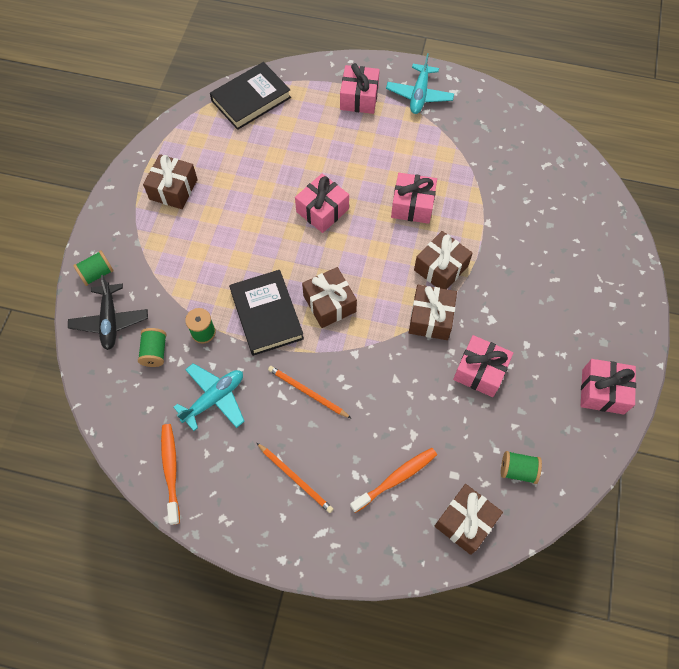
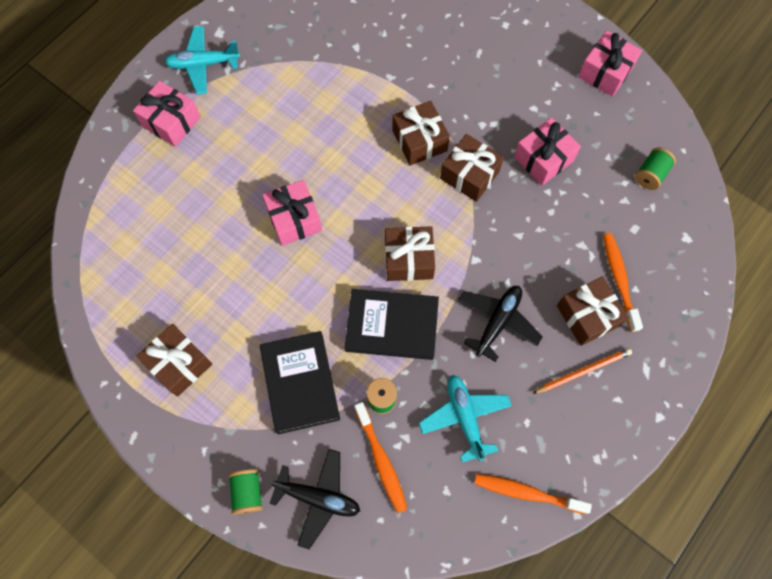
camera: 65 degrees left, 5 degrees up
green spool [138,328,166,367] -> orange toothbrush [355,402,407,513]
black book [210,62,291,130] -> black book moved to [260,331,340,434]
orange pencil [268,366,351,418] -> black plane [458,286,543,362]
turquoise plane [386,53,454,114] -> turquoise plane turned 135 degrees clockwise [165,26,241,94]
pink gift [391,173,437,224] -> none
brown gift [435,484,503,555] -> brown gift moved to [557,277,629,346]

